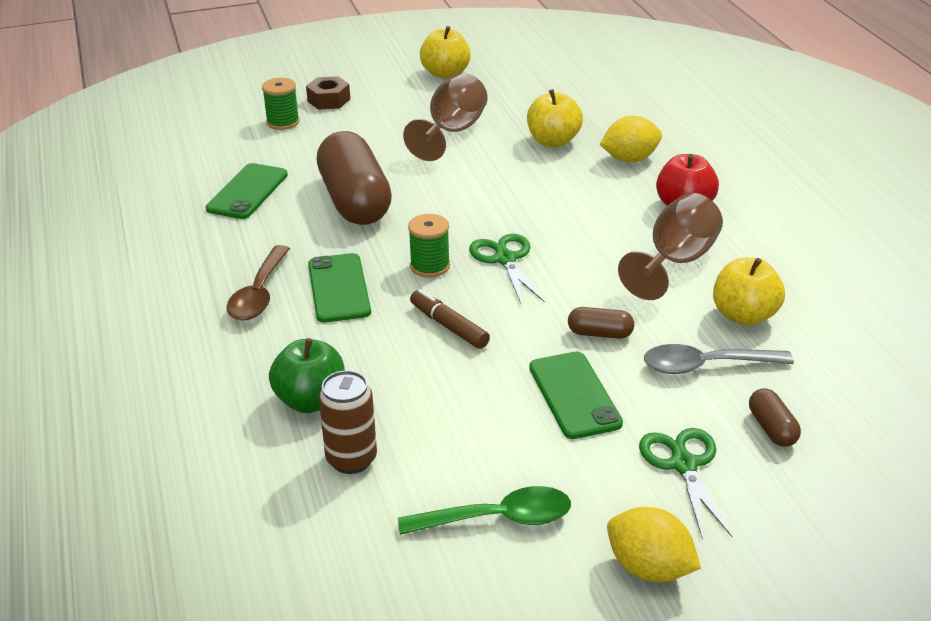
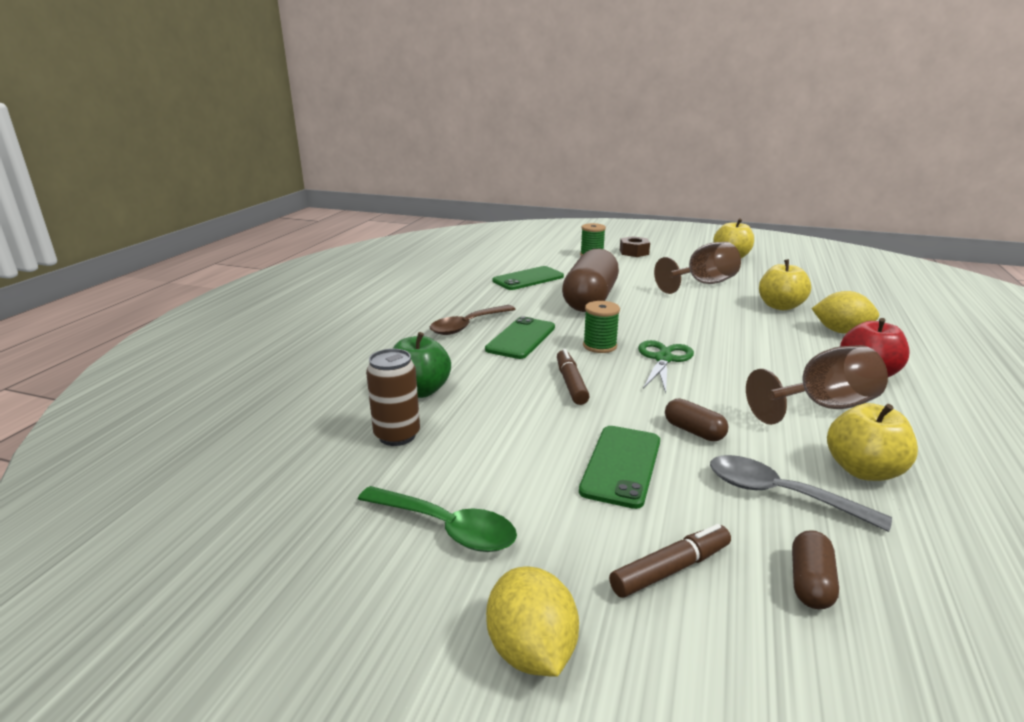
camera: 35 degrees right, 10 degrees down
green scissors [639,428,732,540] -> brown marker [609,524,731,598]

